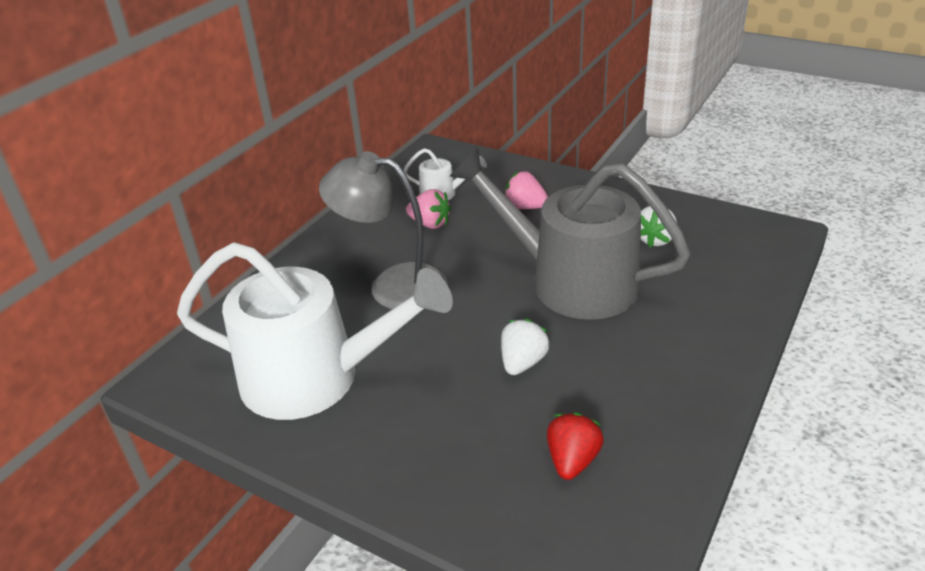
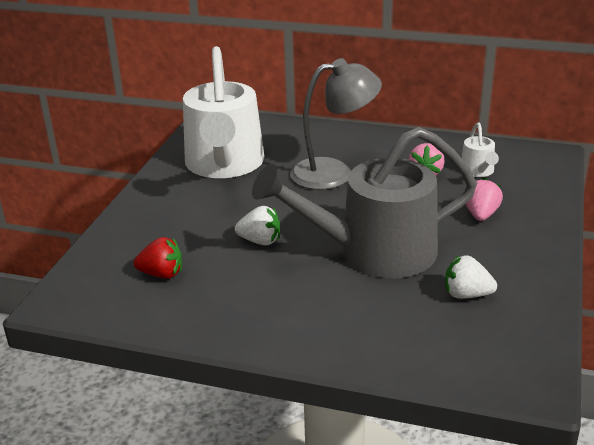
camera: 75 degrees right, 5 degrees down
grey lamp [319,151,448,309] -> grey lamp turned 75 degrees clockwise [290,58,382,190]
grey watering can [450,148,691,320] -> grey watering can turned 120 degrees counterclockwise [252,127,477,278]

